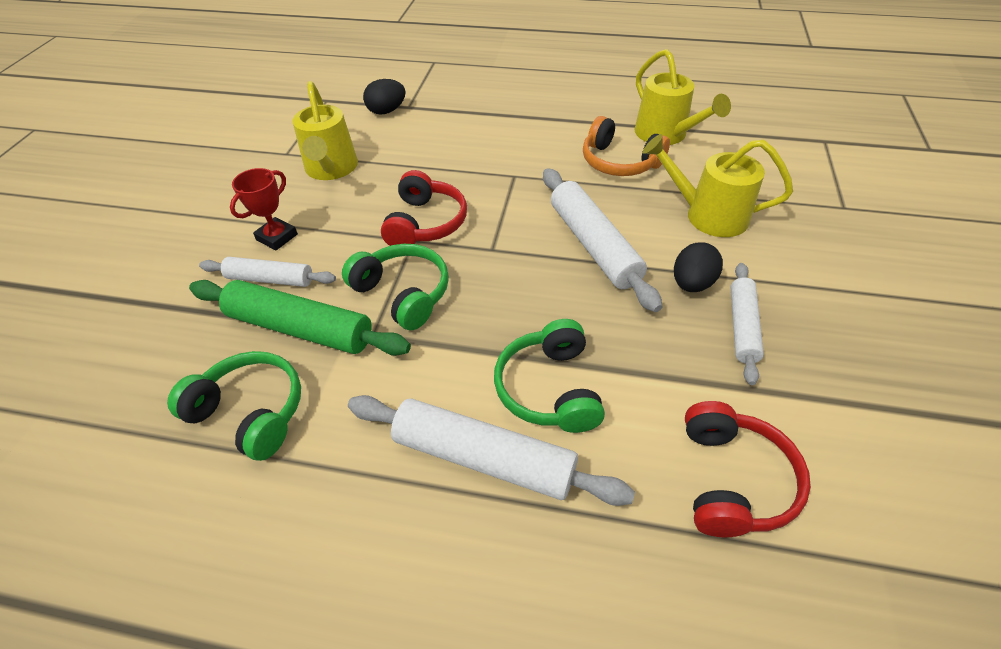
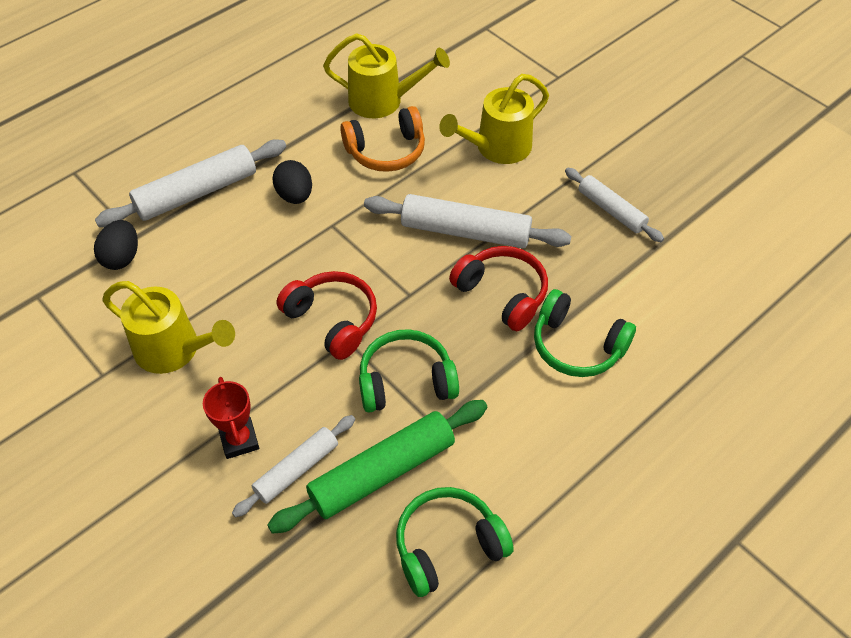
camera: 55 degrees left, 5 degrees up
white rolling pin [348,395,635,506] -> white rolling pin moved to [95,139,286,227]
black egg [674,242,723,292] -> black egg moved to [273,160,312,204]
red headphones [685,401,811,537] -> red headphones moved to [449,246,548,331]

